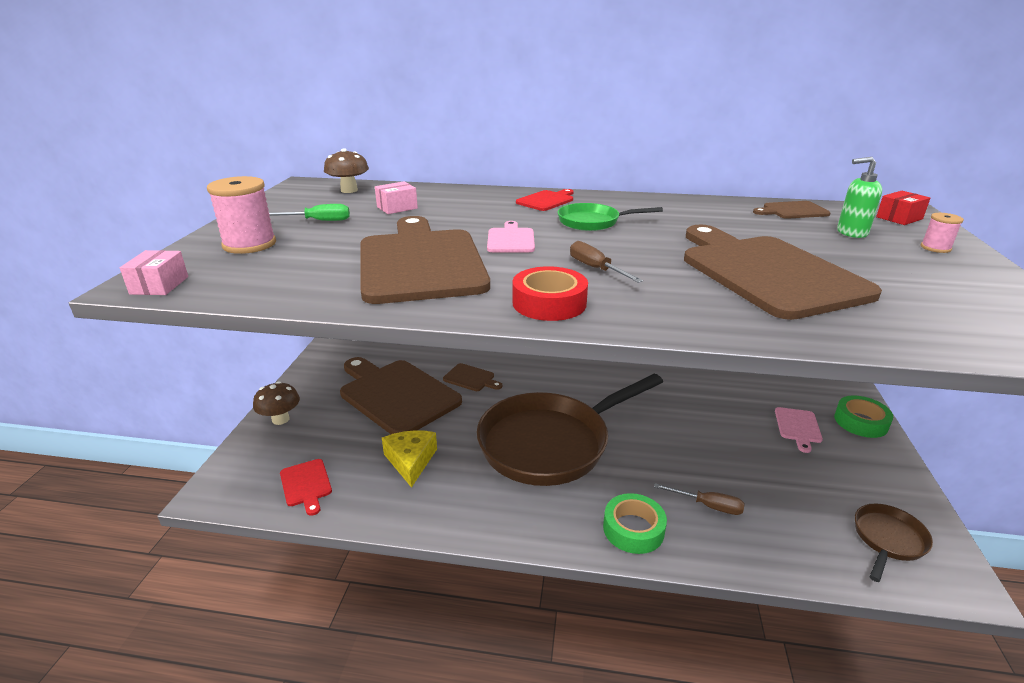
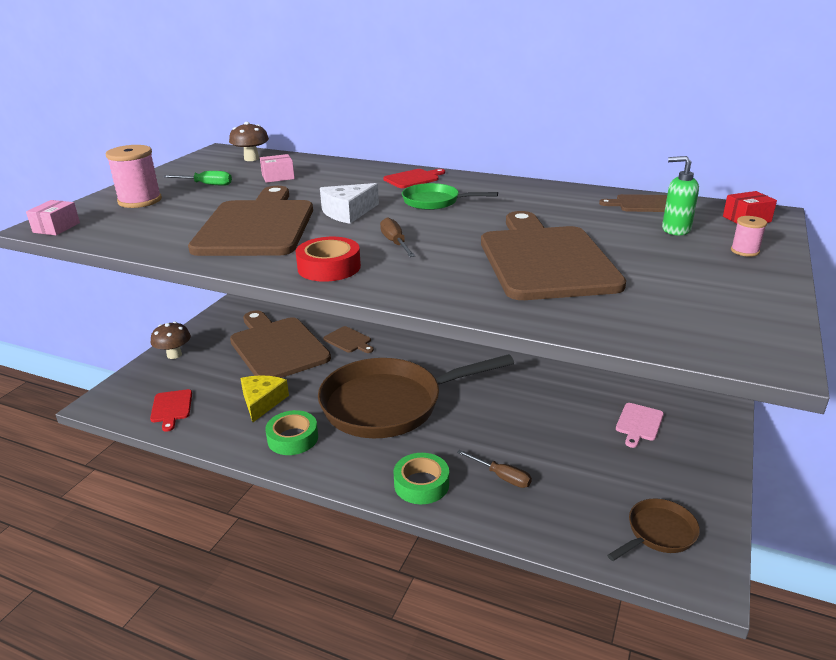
camera: 15 degrees right, 0 degrees up
pink cutting board [487,221,535,252] -> white cheese [320,183,379,224]
green tape [834,396,893,438] -> green tape moved to [265,410,318,455]

